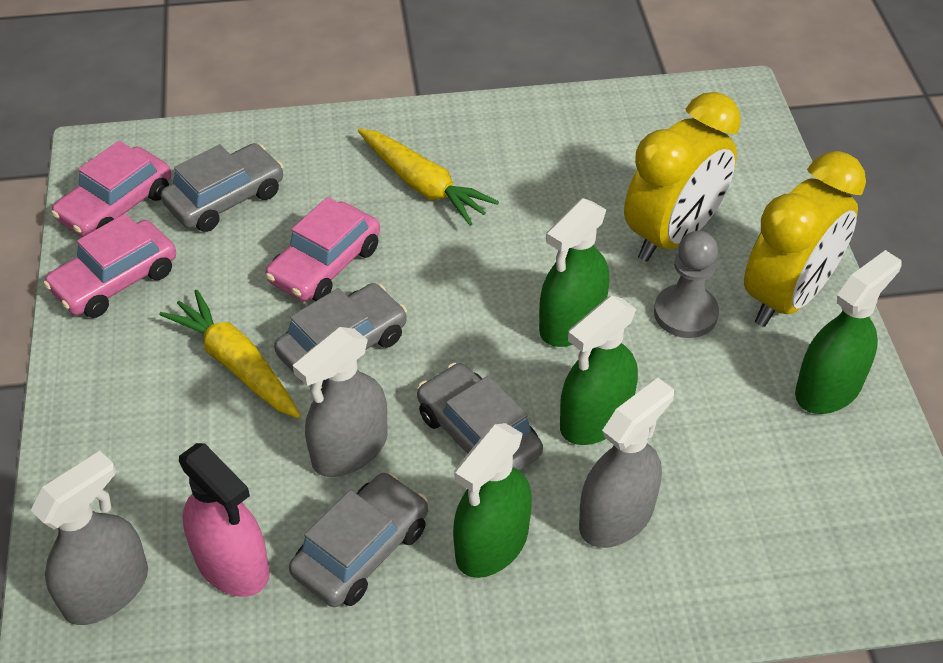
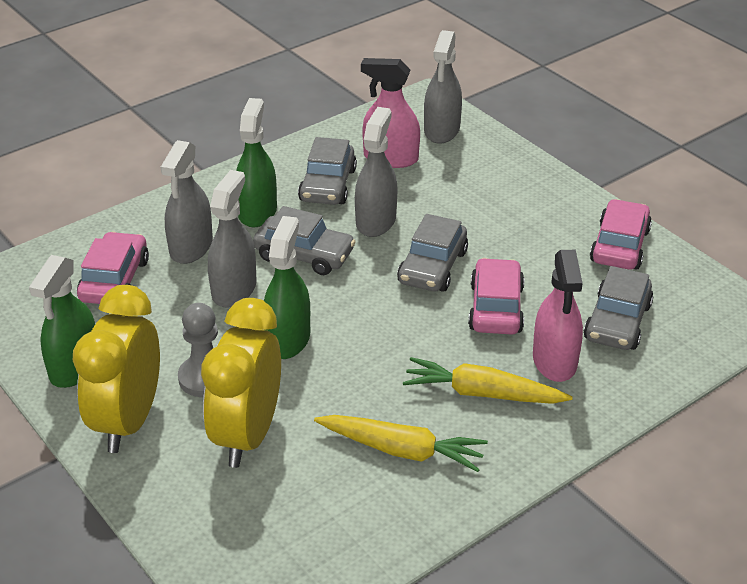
camera: 150 degrees right, 10 degrees down
pink car [51,141,171,237] -> pink car moved to [77,232,149,304]
yellow carrot [159,290,301,418] -> yellow carrot moved to [314,415,488,472]
green spray bottle [560,296,638,445] -> grey spray bottle [208,170,257,308]
none -> pink spray bottle [533,250,583,382]

